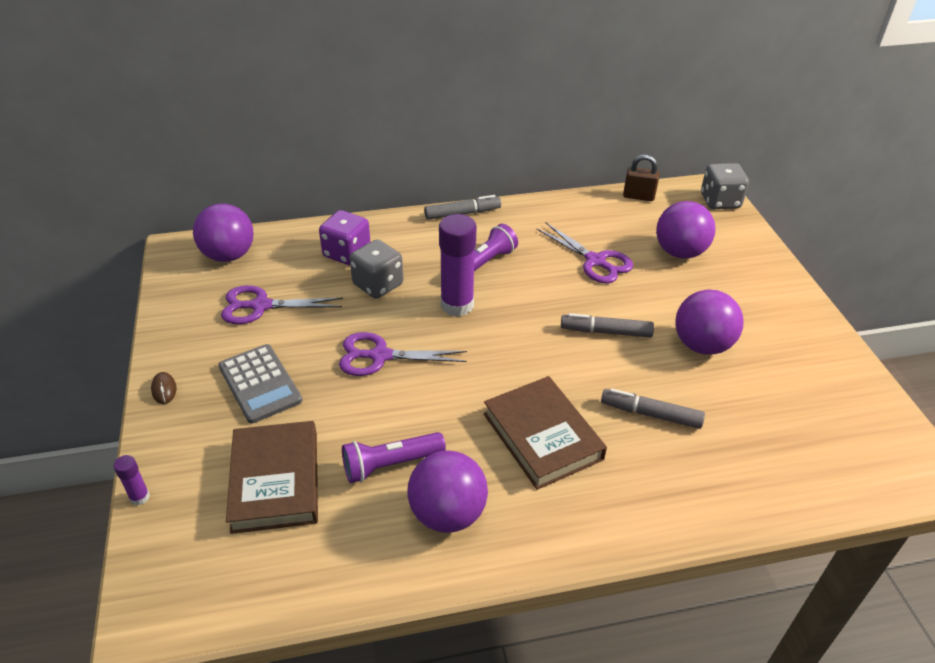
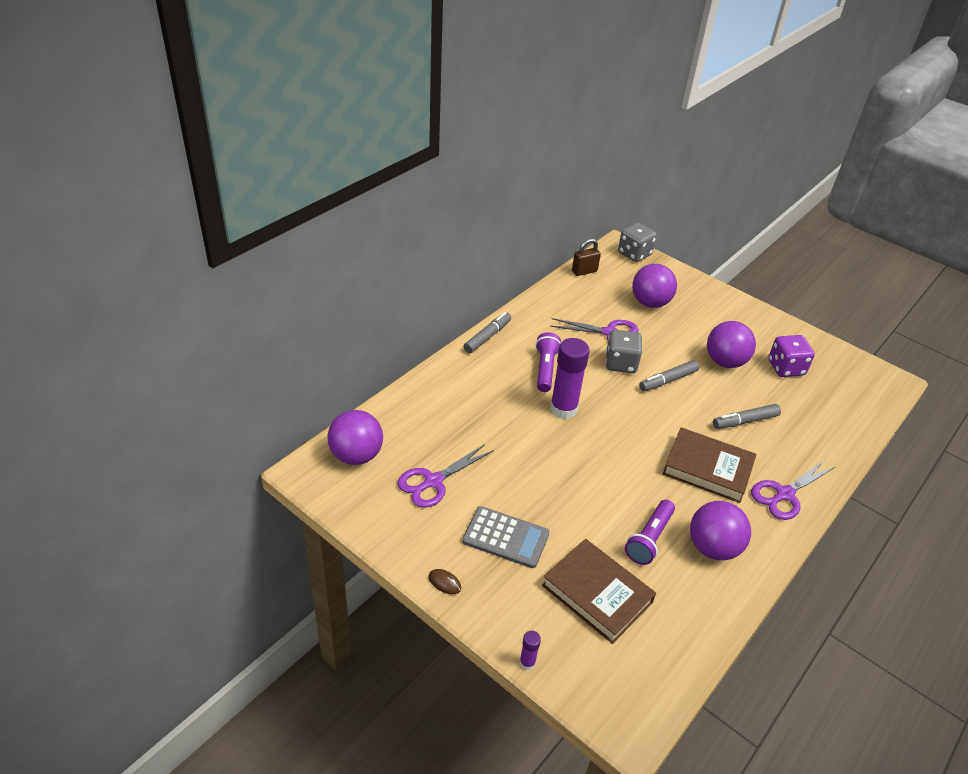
camera: 40 degrees left, 0 degrees up
purple dice [319,210,371,265] -> purple dice moved to [768,335,815,377]
purple scissors [339,332,467,376] -> purple scissors moved to [751,460,835,520]
grey dice [349,239,403,299] -> grey dice moved to [605,330,642,373]

